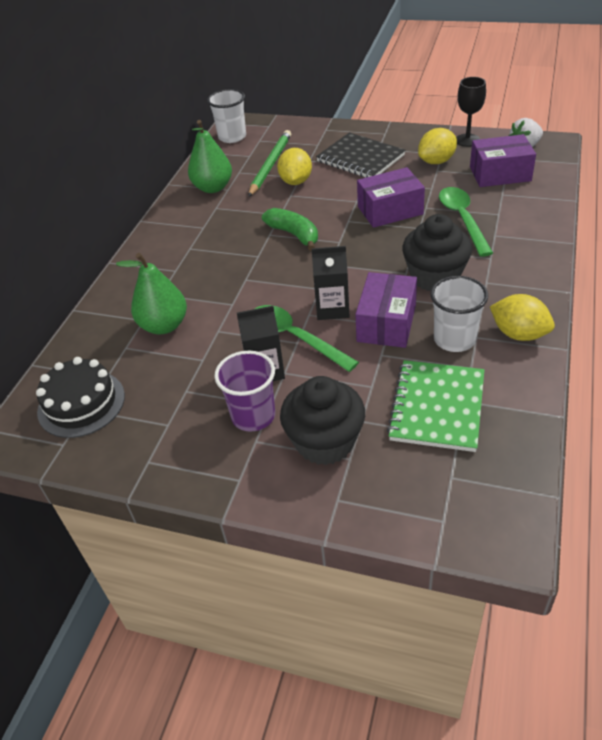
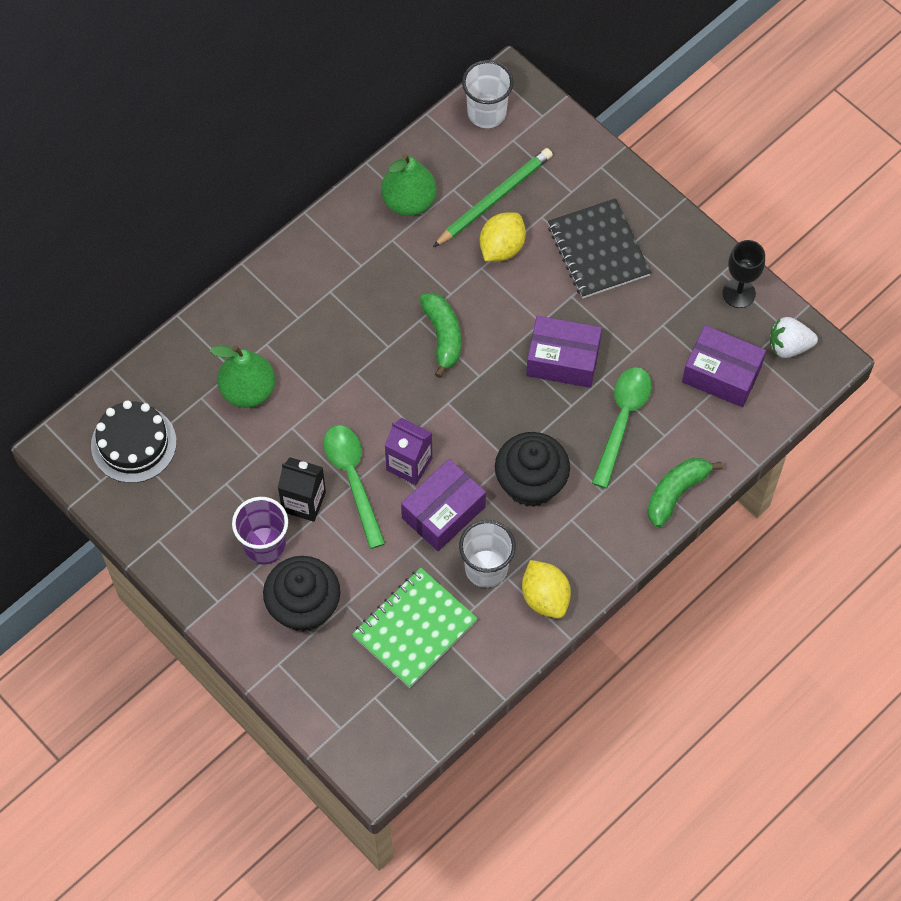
camera: 25 degrees right, 20 degrees up
black carton [311,246,350,320] -> purple carton [384,418,432,485]
yellow lemon [418,128,457,164] -> none
none -> green banana [647,458,723,527]

